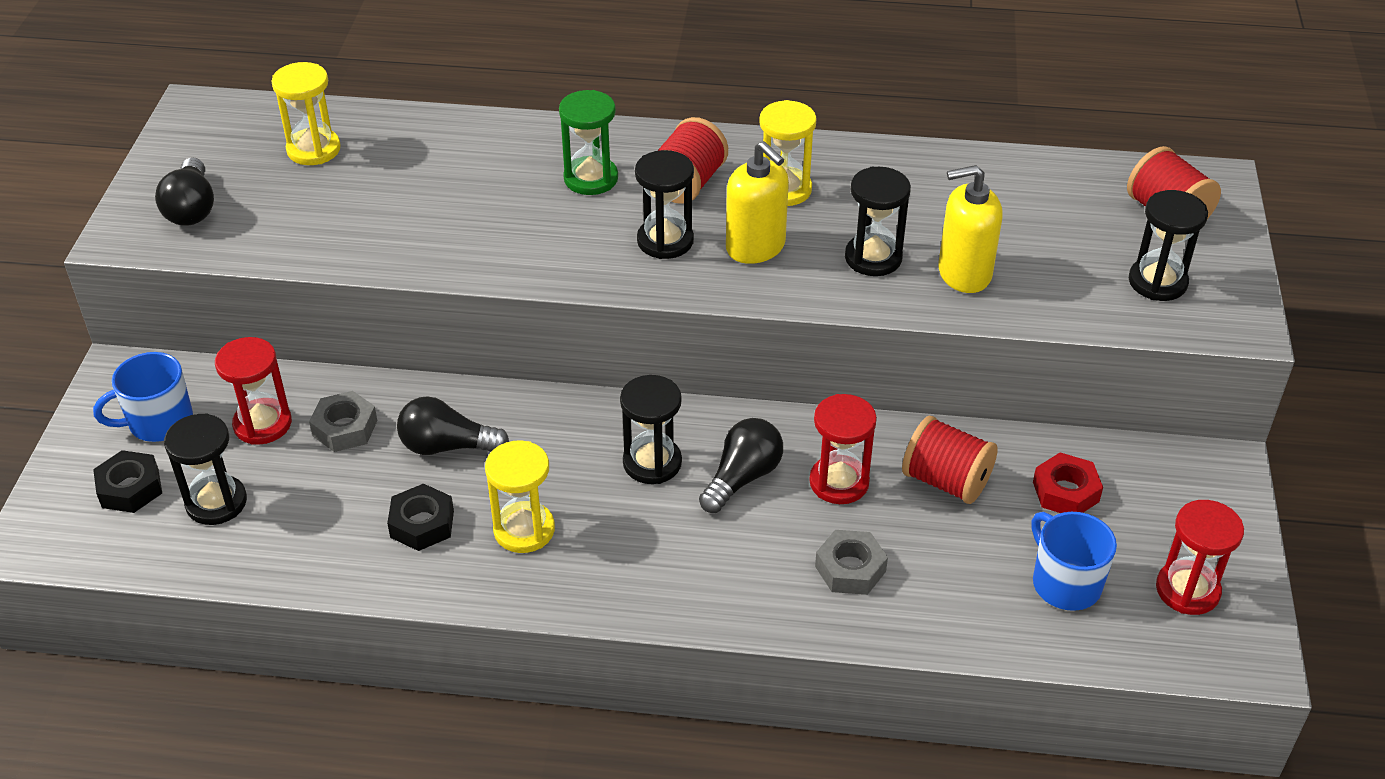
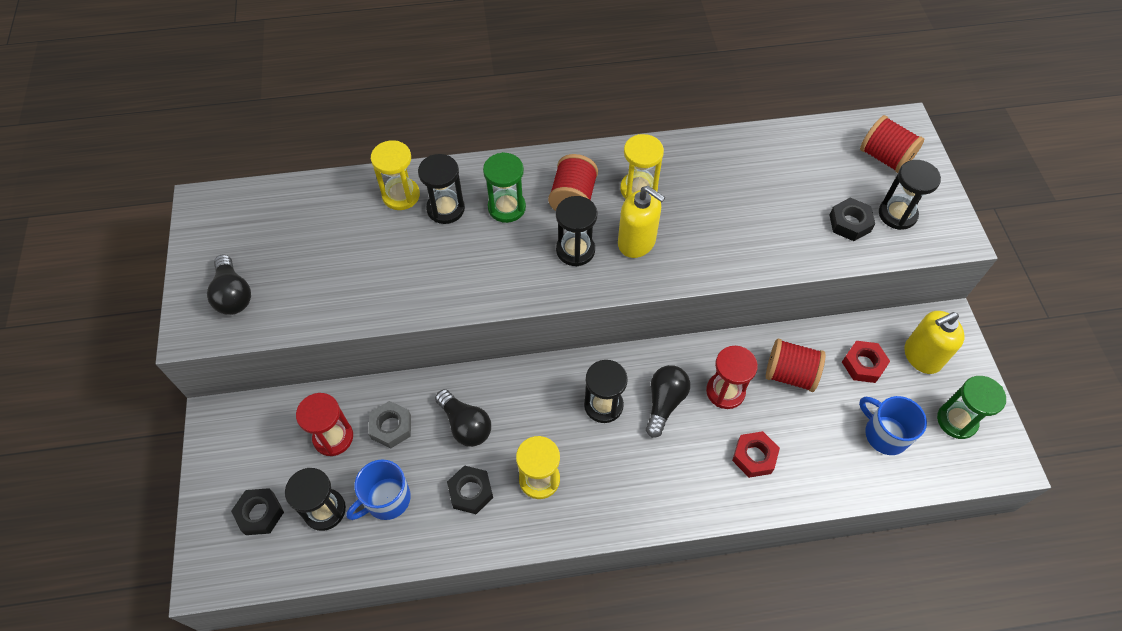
camera: 15 degrees left, 15 degrees up
blue mug [93,352,193,442] -> blue mug moved to [346,460,411,520]
yellow hourglass [271,62,341,165] -> yellow hourglass moved to [371,140,420,210]
black light bulb [397,396,509,455] -> black light bulb turned 120 degrees counterclockwise [435,389,491,447]
grey nut [815,530,888,595] -> red nut [732,431,780,478]
black hourglass [845,167,911,276] -> black hourglass moved to [418,154,465,224]
yellow soap dispenser [938,165,1002,293] -> yellow soap dispenser moved to [904,311,965,374]
red hourglass [1156,500,1244,615] -> green hourglass [937,376,1006,439]
none -> black nut [830,198,875,241]

